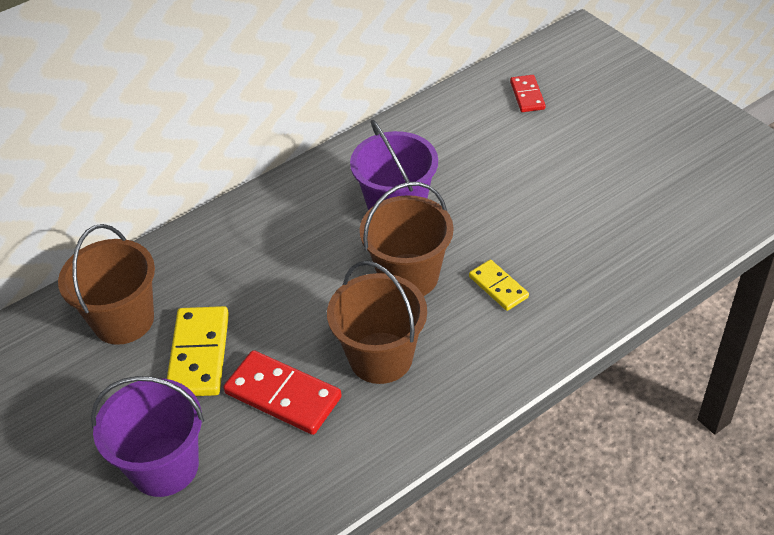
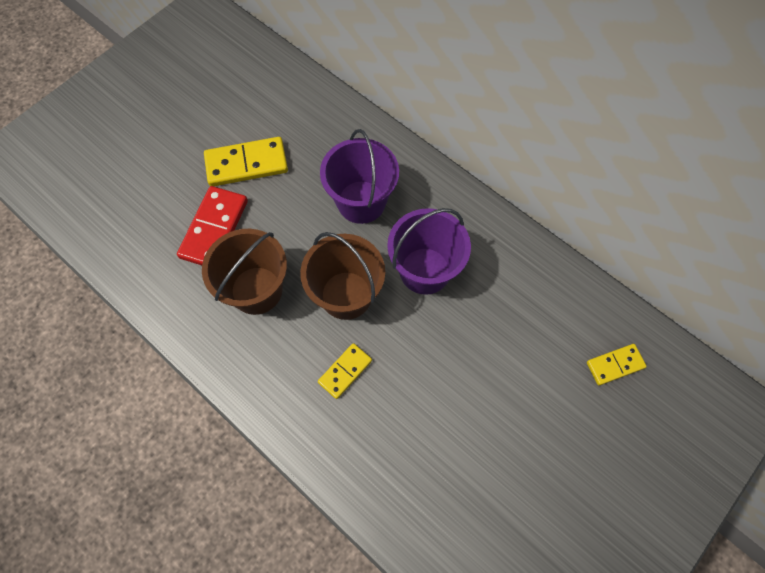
camera: 75 degrees right, 20 degrees up
brown bucket [58,224,155,345] -> none
purple bucket [91,376,204,497] -> purple bucket moved to [320,129,399,224]
red domino [510,75,546,112] -> yellow domino [587,344,647,385]

